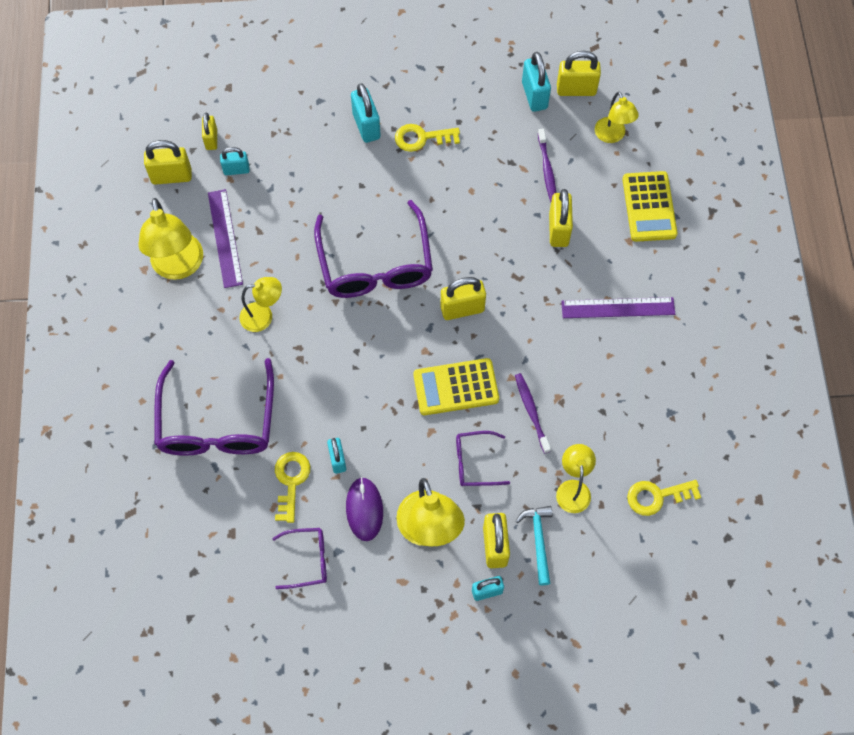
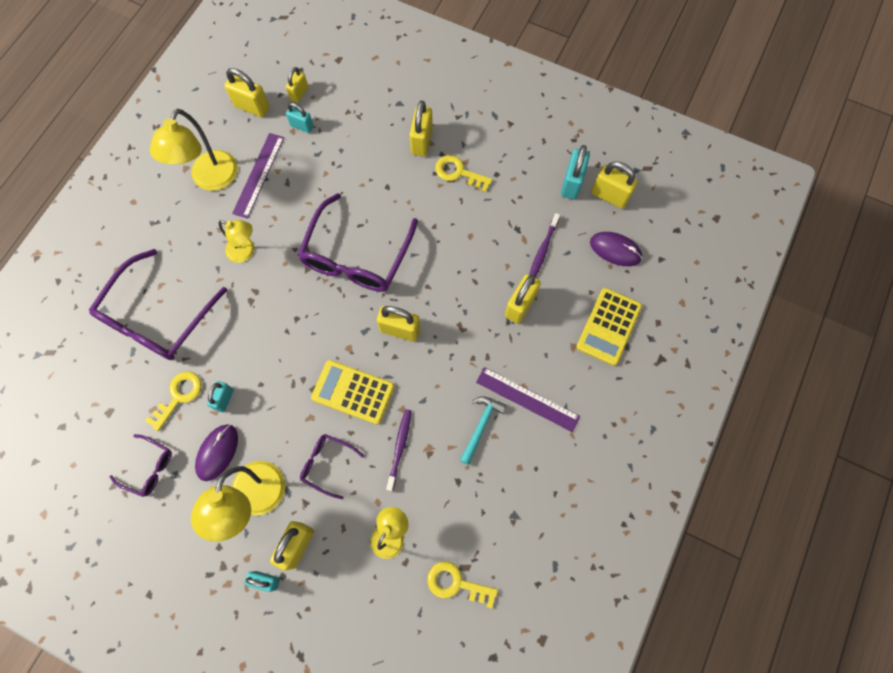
camera: 30 degrees right, 5 degrees up
turquoise padlock [351,83,381,143] -> yellow padlock [409,101,433,156]
turquoise hammer [516,506,552,586] -> turquoise hammer moved to [460,397,506,465]
yellow lamp [595,91,639,143] -> purple mouse [590,232,642,266]

